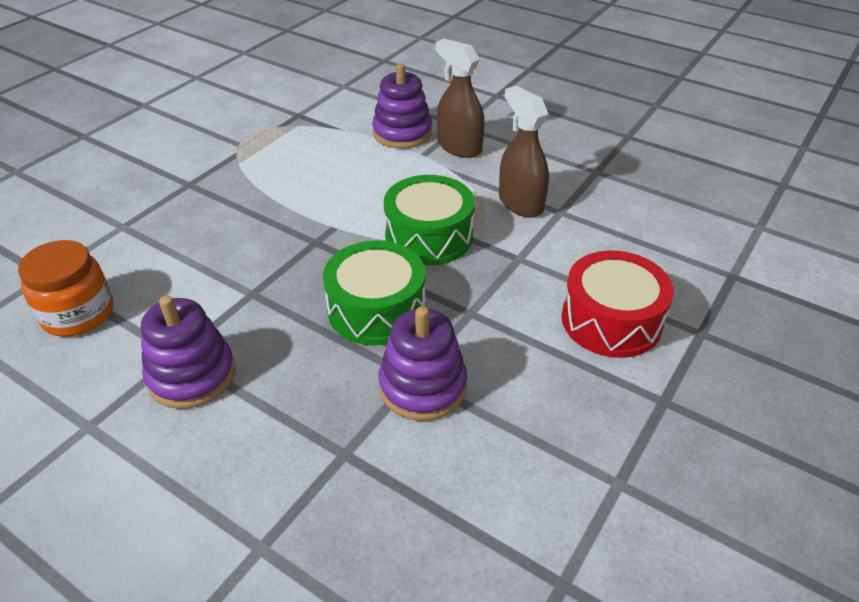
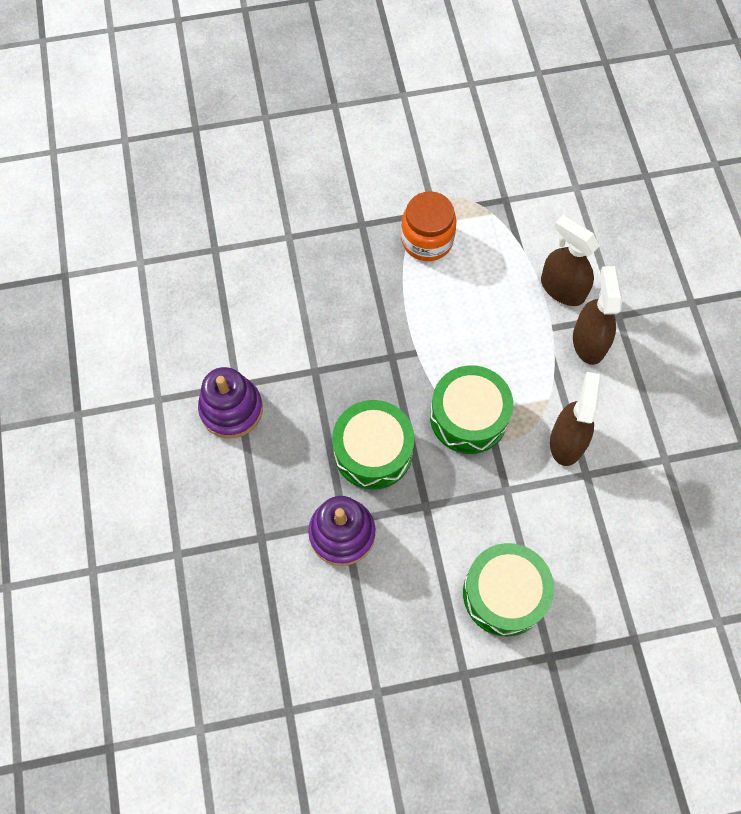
camera: 45 degrees right, 25 degrees up
orange jar [18,240,113,337] -> orange jar moved to [401,191,456,261]
purple stacking toy [372,64,432,149] -> brown spray bottle [541,215,600,306]
red drum [562,250,674,358] -> green drum [463,543,554,637]

